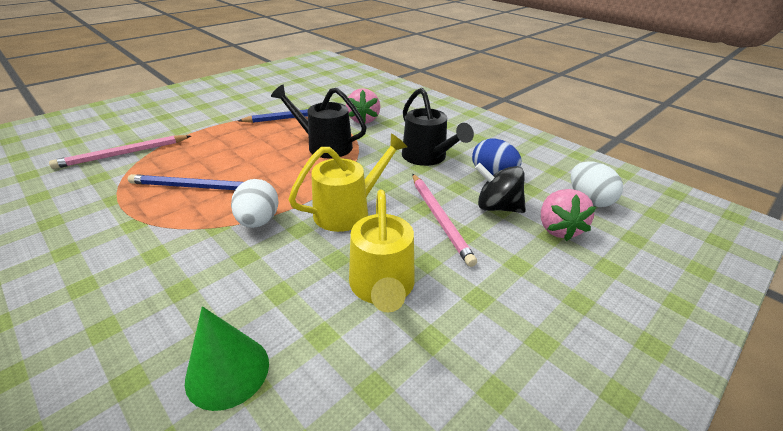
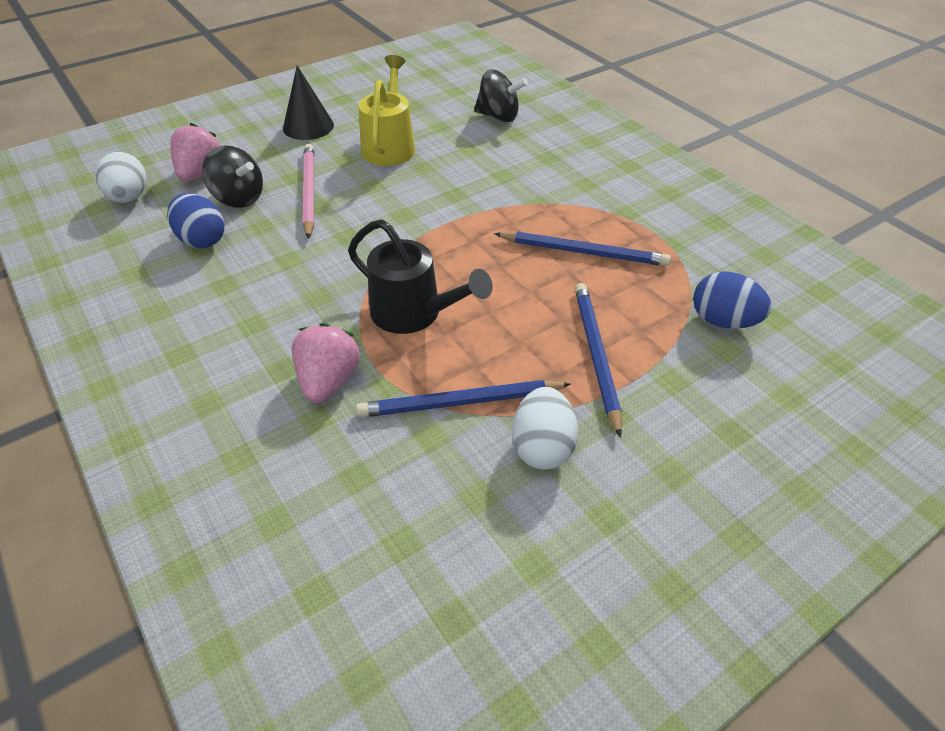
camera: 170 degrees left, 10 degrees up
pink pencil [49,135,191,169] -> blue egg [693,272,772,329]
green cone [185,306,269,411] -> black spinning top [474,70,528,122]
white egg [231,179,279,228] -> white egg moved to [512,387,578,469]
yellow watering can [288,134,407,232] -> none
black watering can [402,88,474,166] -> none
none -> black cone [283,66,334,140]
none -> blue pencil [575,283,622,438]

